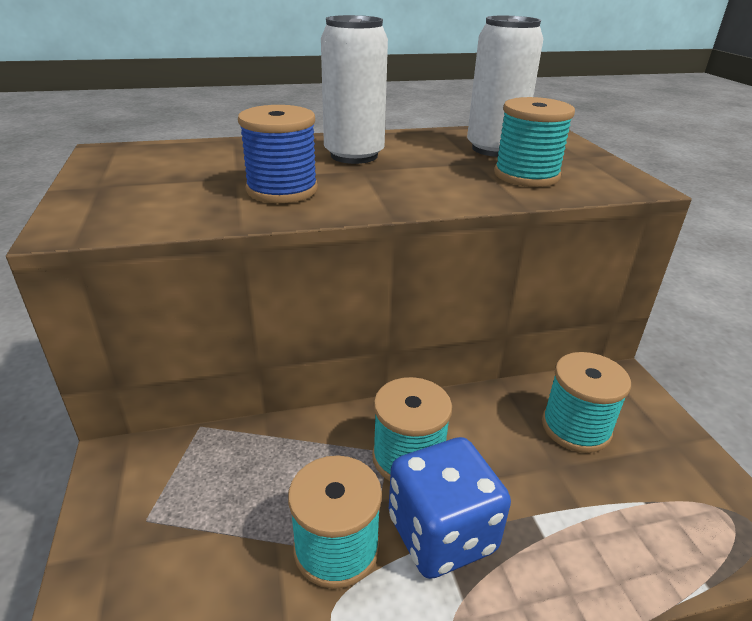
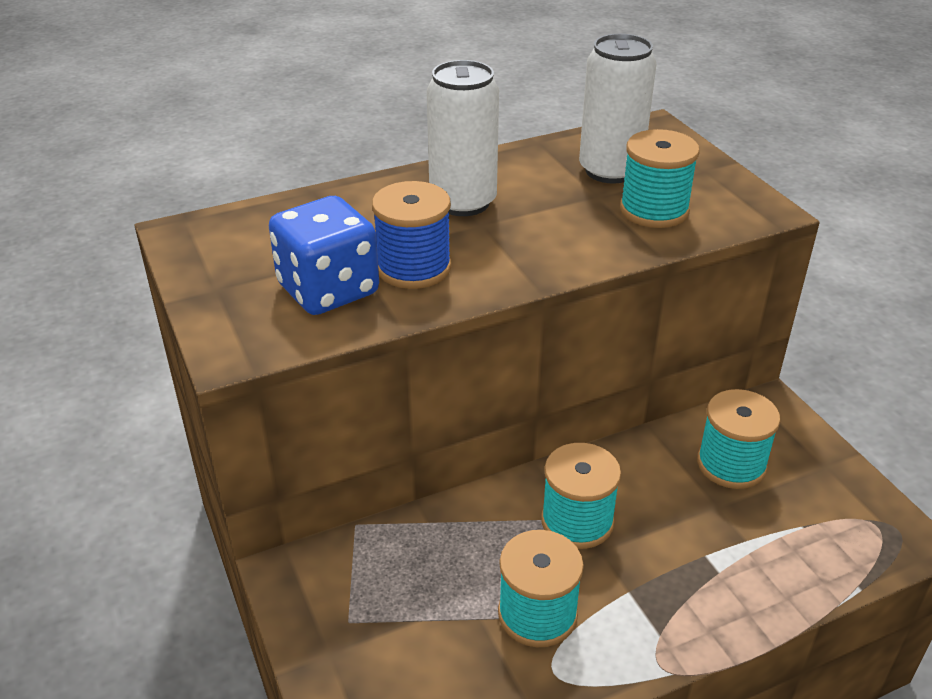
camera: 10 degrees left, 5 degrees up
blue dice [389,437,511,579] -> blue dice moved to [269,196,379,315]

